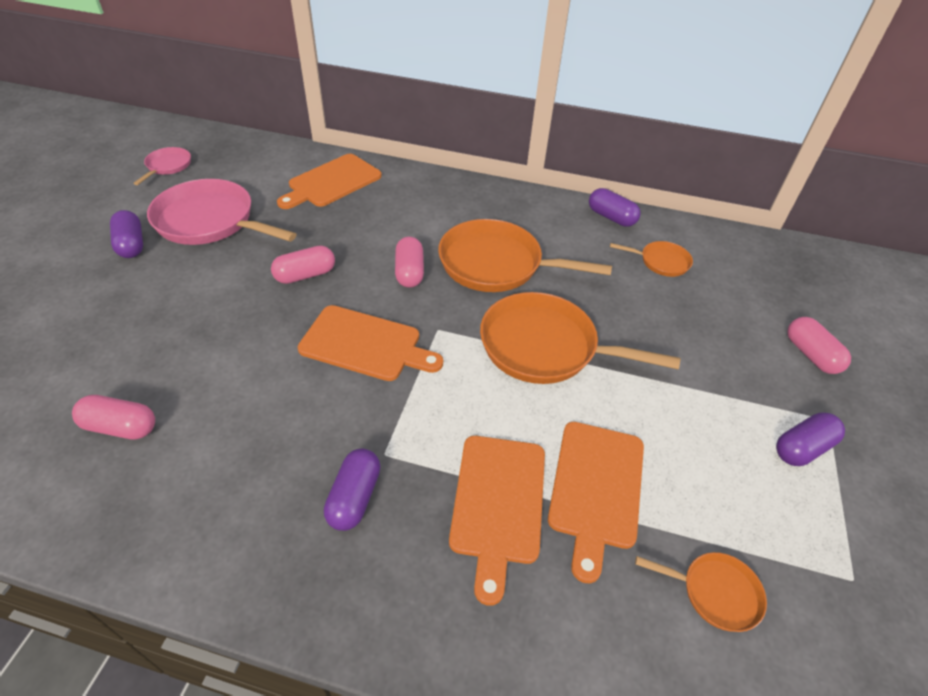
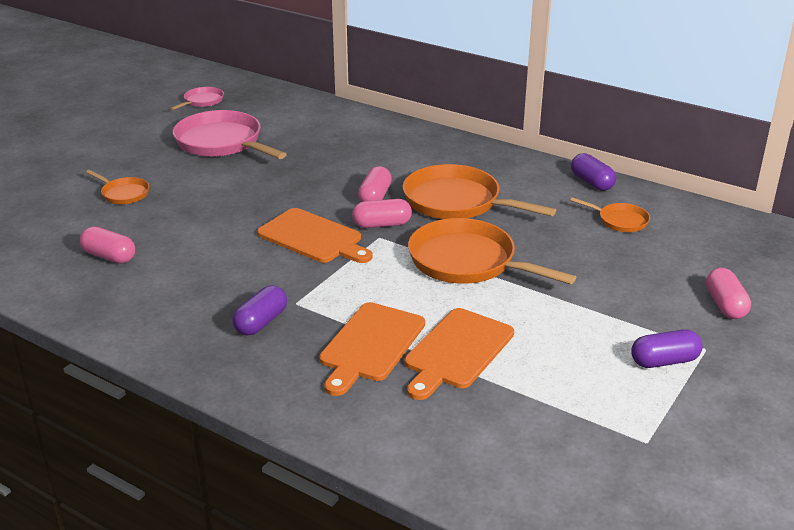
camera: 20 degrees right, 15 degrees down
purple capsule [110,210,143,258] -> none
pink capsule [271,246,335,284] -> pink capsule moved to [352,199,412,228]
orange cutting board [277,154,382,209] -> none
orange pan [635,552,767,632] -> orange pan moved to [86,170,149,204]

